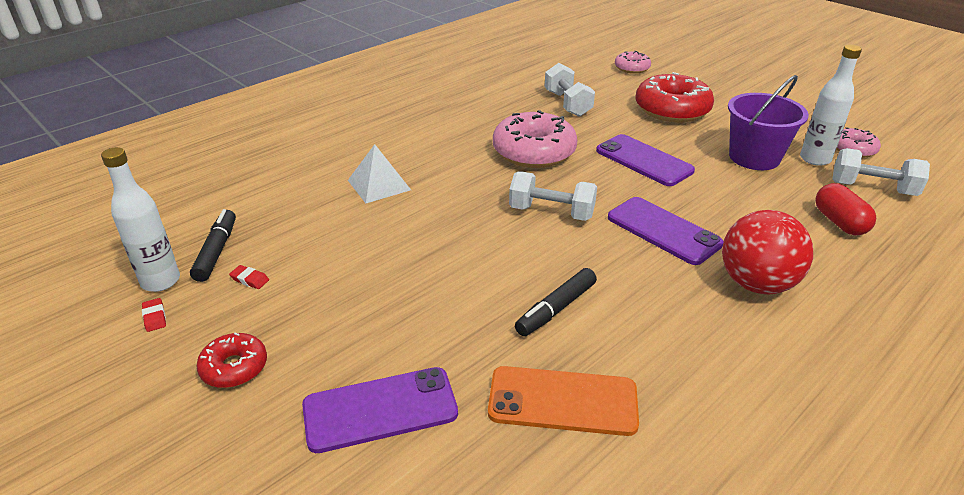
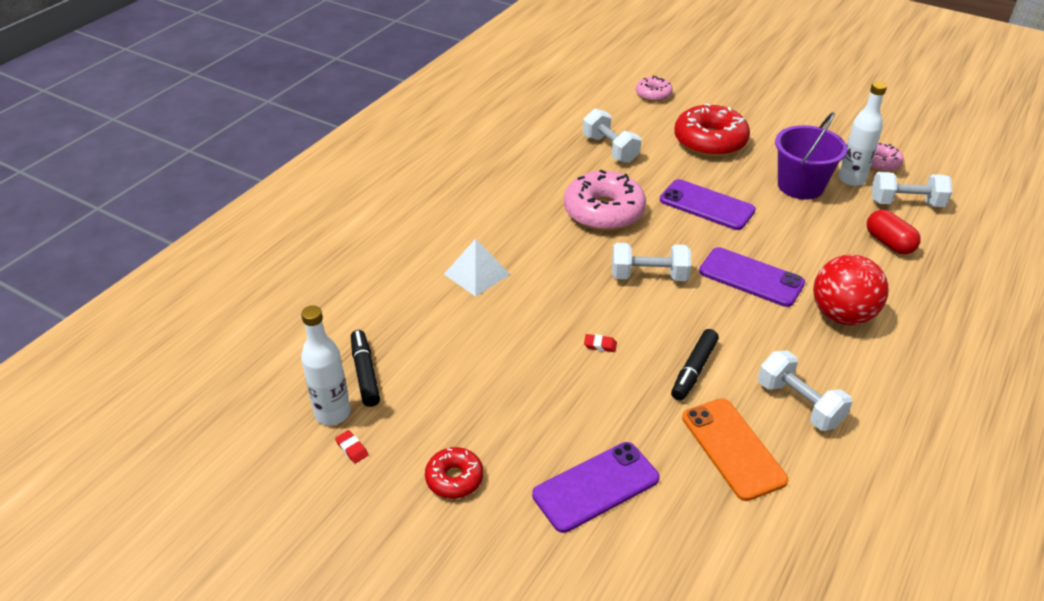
camera: 15 degrees left, 5 degrees up
red eraser [229,265,269,289] -> red eraser moved to [584,334,617,352]
orange phone [488,366,639,436] -> orange phone turned 75 degrees clockwise [682,398,788,501]
none -> white dumbbell [758,350,853,431]

